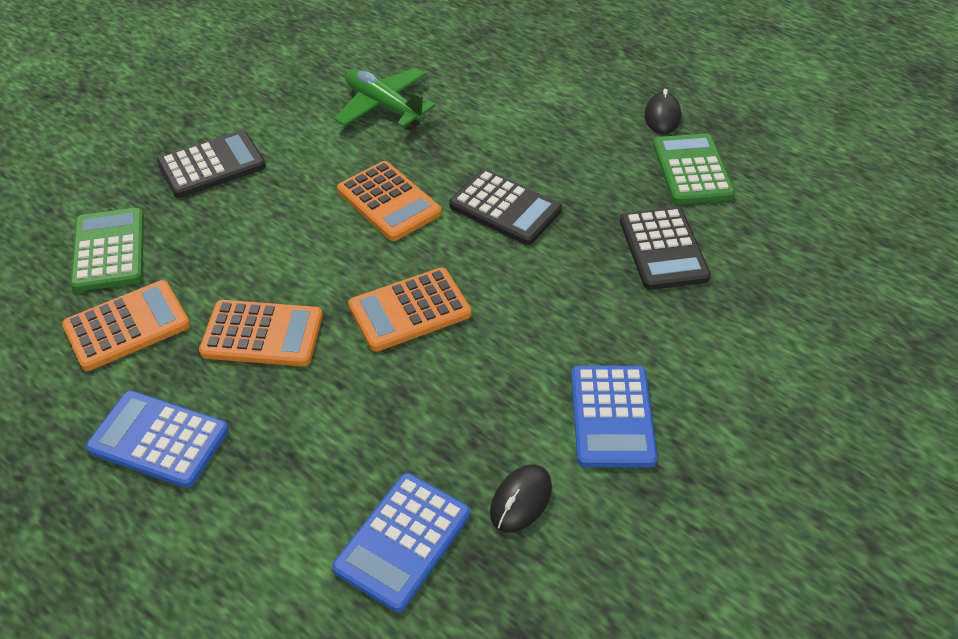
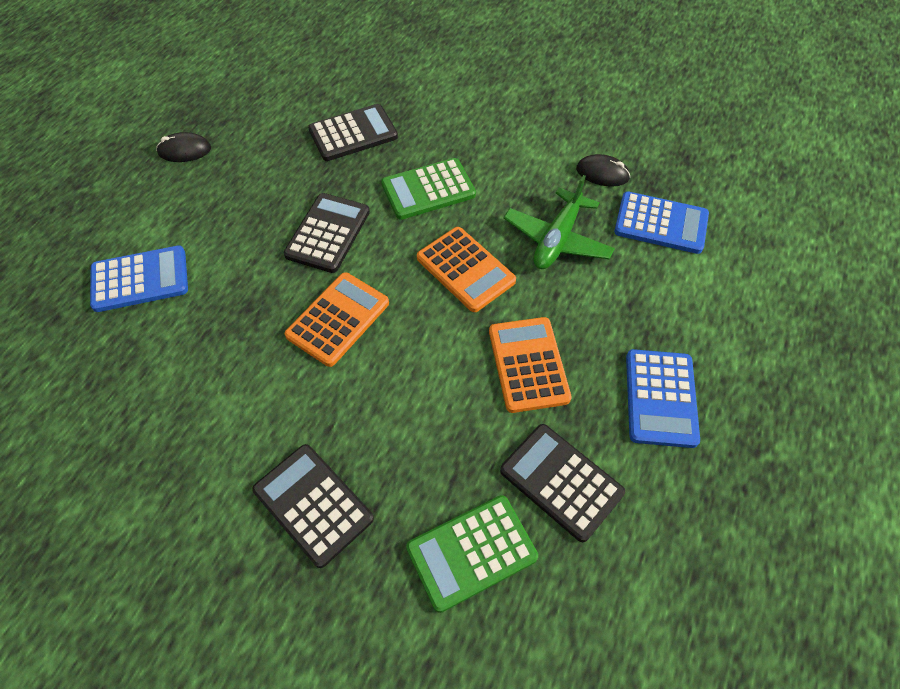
camera: 105 degrees left, 10 degrees up
orange calculator [62,280,190,371] -> black calculator [500,424,625,542]
green plane [334,68,436,128] -> green plane moved to [504,175,615,269]
blue calculator [571,366,658,468] -> blue calculator moved to [90,245,188,312]
green calculator [653,133,735,204] -> green calculator moved to [381,158,476,220]

